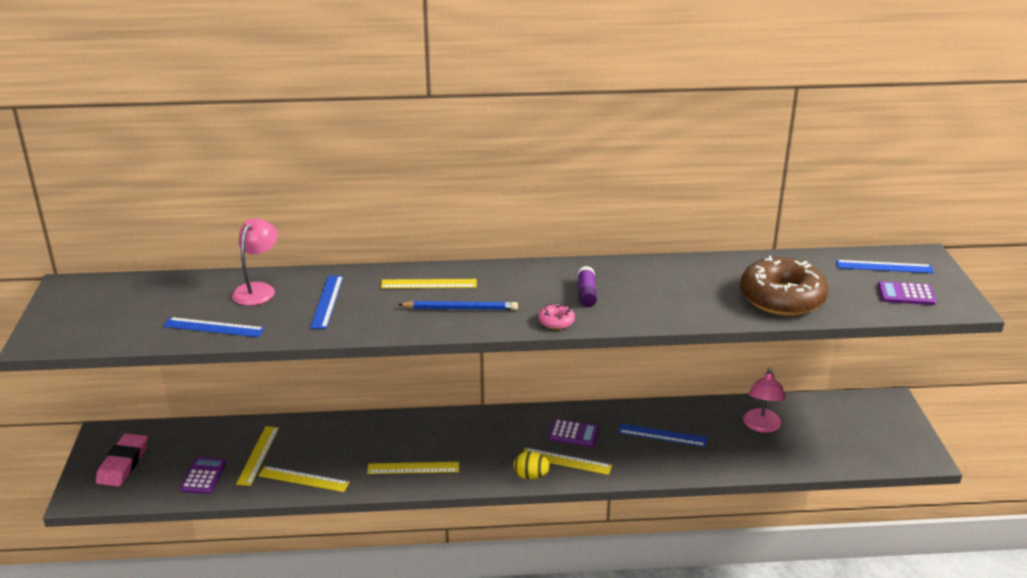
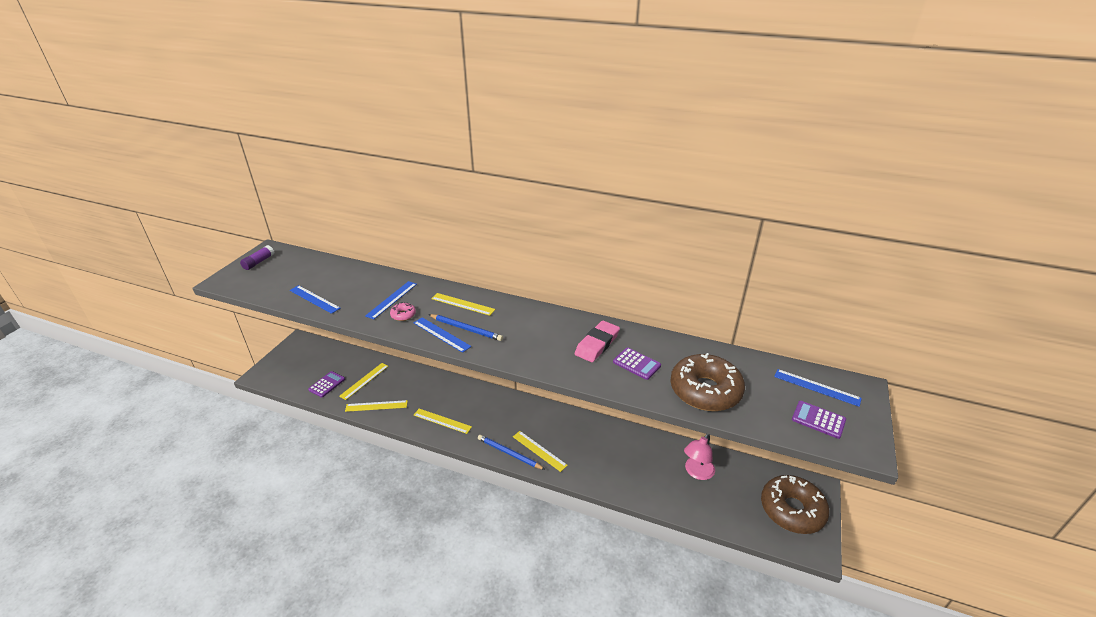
camera: 25 degrees right, 5 degrees up
pink eraser [96,433,148,487] -> pink eraser moved to [575,320,620,362]
pink lamp [232,219,278,306] -> none
yellow ruler [258,466,350,492] -> yellow ruler turned 45 degrees counterclockwise [345,400,408,412]
yellow egg [514,451,550,479] -> blue pencil [478,435,545,470]
pink donut [539,304,575,329] -> pink donut moved to [390,302,416,321]
purple calculator [548,419,599,447] -> purple calculator moved to [613,347,661,380]
purple glue stick [578,266,597,307] -> purple glue stick moved to [240,245,275,270]
blue ruler [618,424,707,447] -> blue ruler moved to [414,317,471,353]
none -> brown donut [761,475,829,534]

